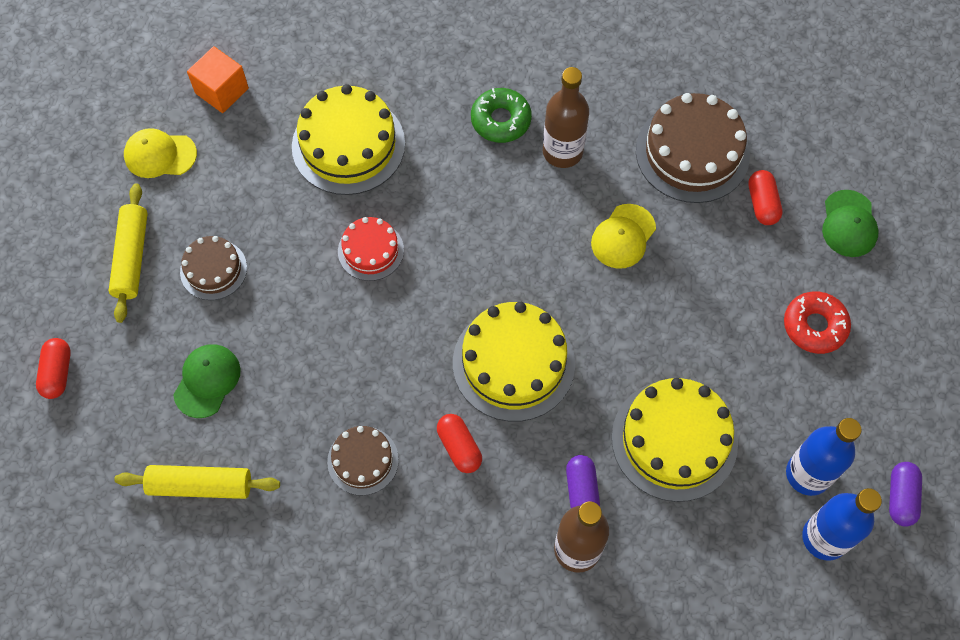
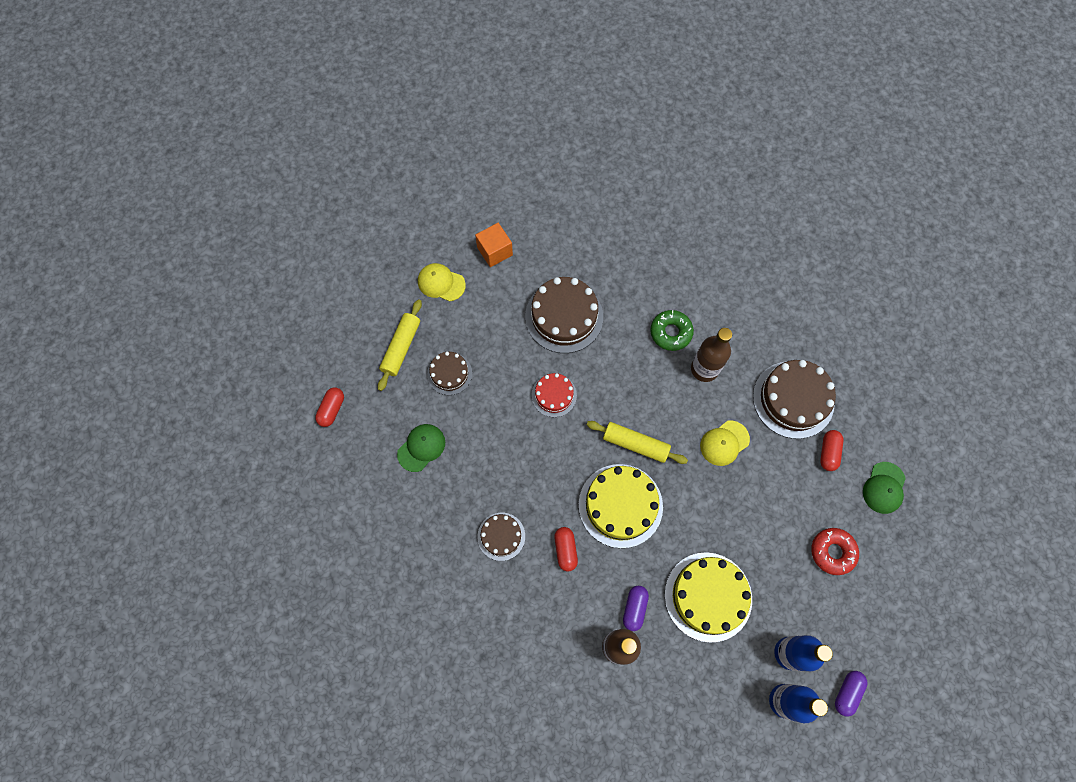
camera: 20 degrees right, 5 degrees up
yellow rolling pin [114,465,280,499] -> yellow rolling pin moved to [587,421,688,464]
yellow cake [292,84,405,195] -> brown cake [525,277,603,353]

